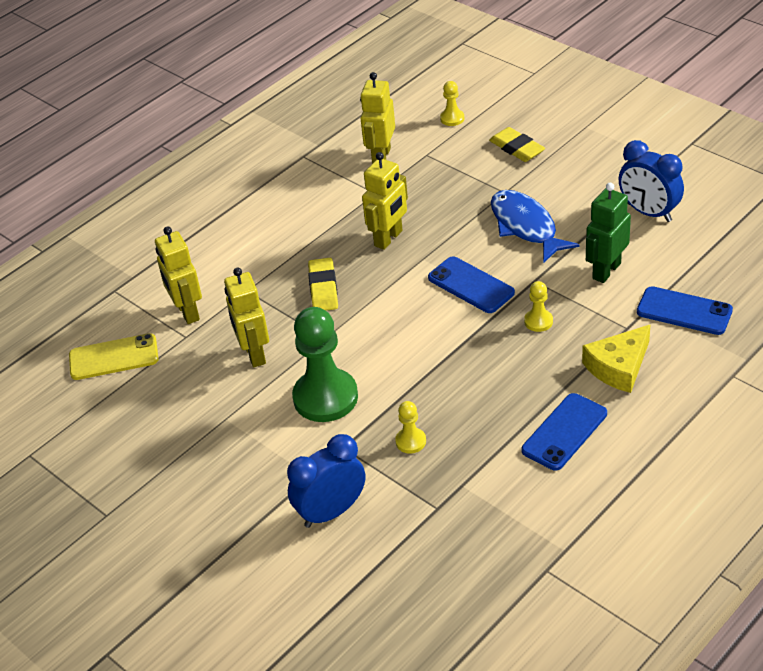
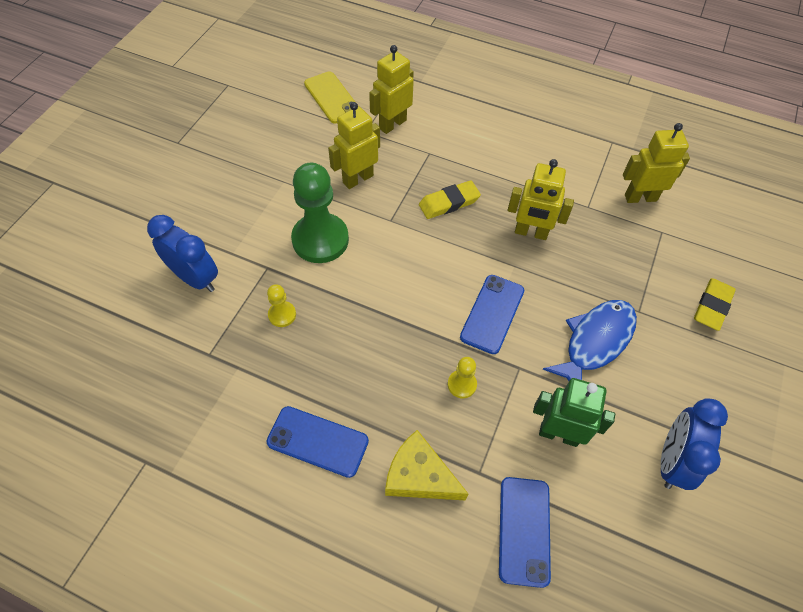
camera: 65 degrees right, 15 degrees up
yellow pawn [440,81,464,126] -> none

